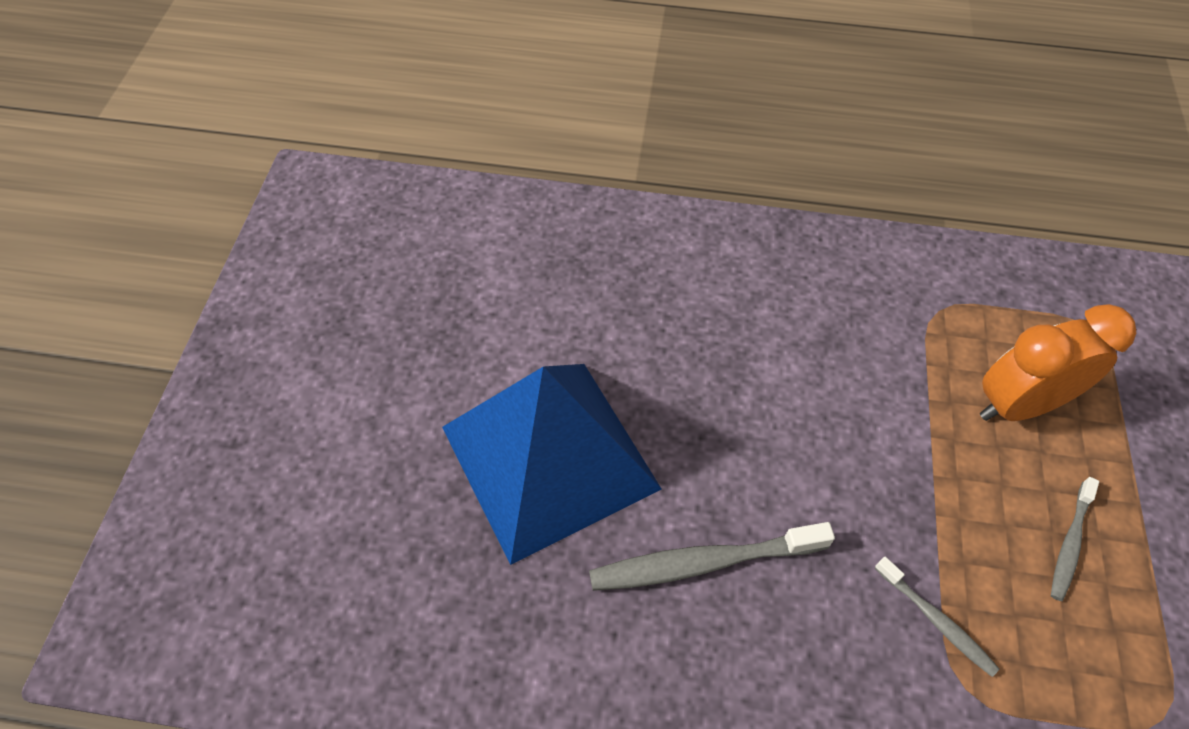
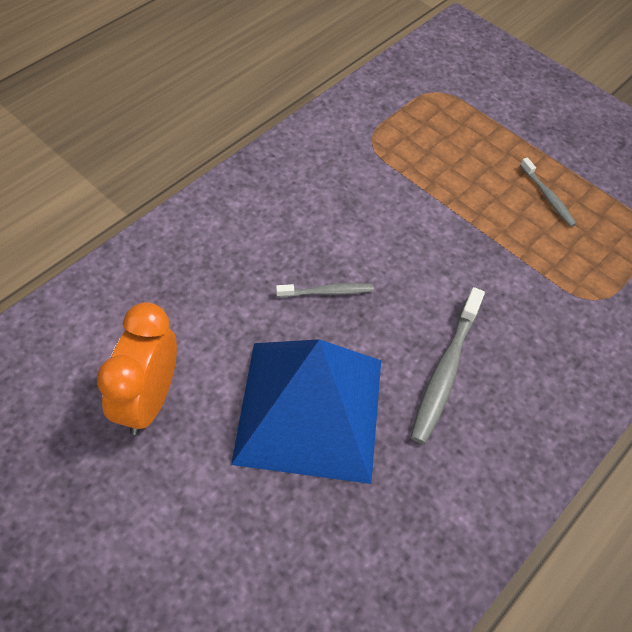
camera: 60 degrees left, 0 degrees up
grey toothbrush [875,557,999,677] -> grey toothbrush moved to [276,283,374,297]
orange clock [980,304,1136,421] -> orange clock moved to [97,302,177,435]

